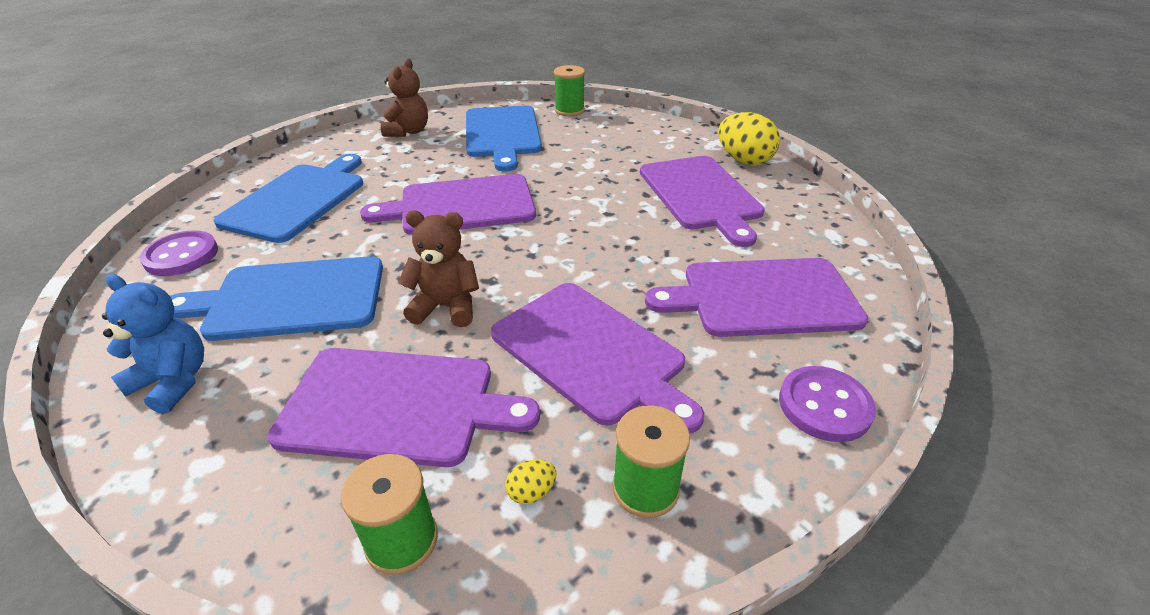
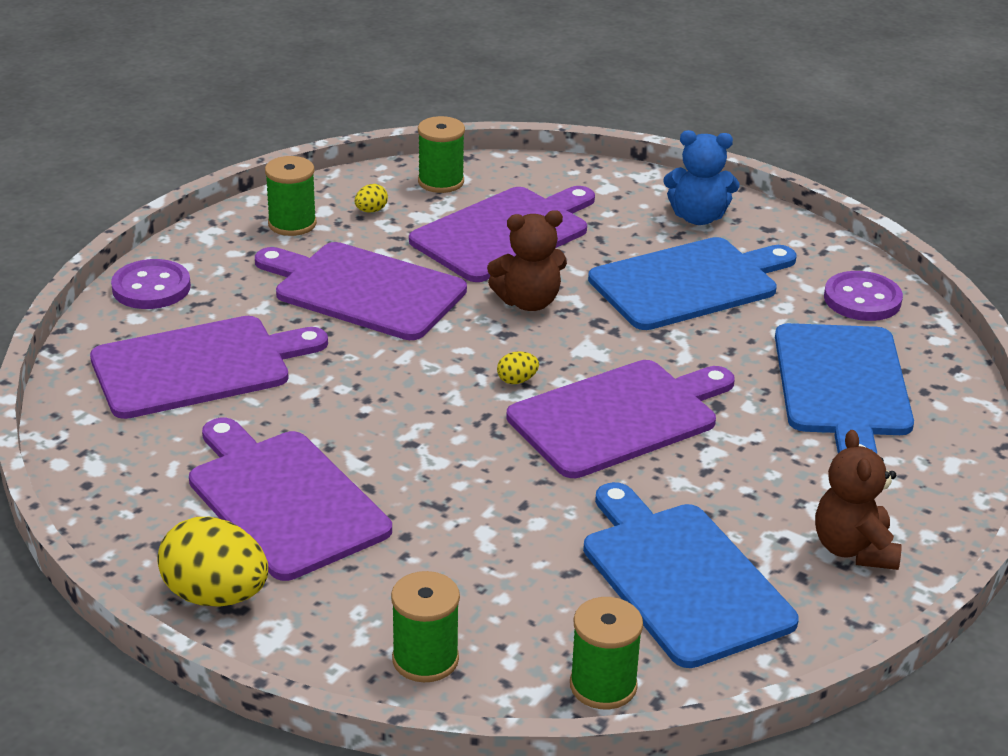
camera: 160 degrees right, 5 degrees down
purple cutting board [268,348,540,467] -> purple cutting board turned 150 degrees clockwise [409,186,595,282]
none -> green spool [391,571,460,682]
none -> yellow egg [497,351,539,384]

